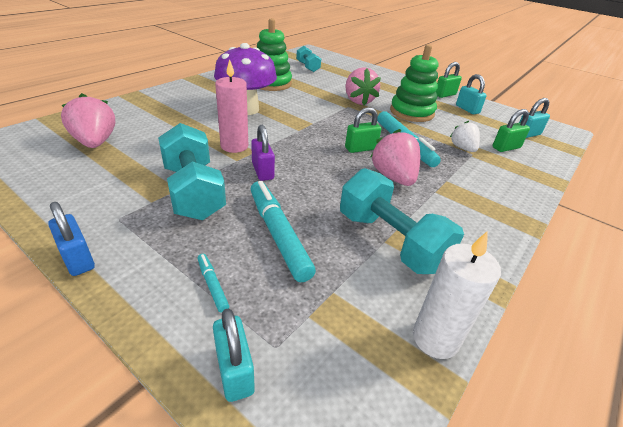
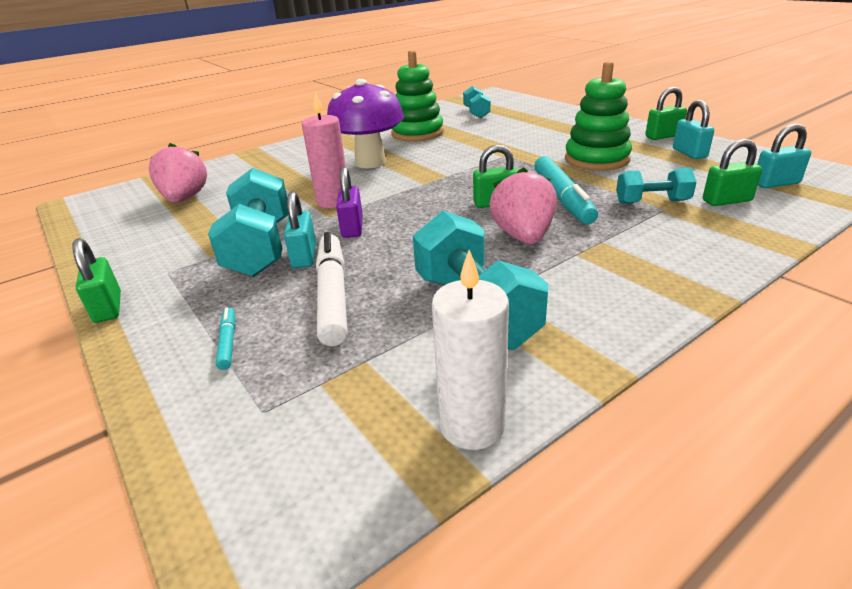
camera: 20 degrees right, 5 degrees down
blue padlock [48,202,95,276] -> green padlock [73,238,121,323]
turquoise padlock [213,308,255,402] -> turquoise padlock moved to [284,191,316,268]
turquoise marker [250,181,316,282] -> white marker [316,232,348,346]
pink strawberry [345,67,381,105] -> none
white strawberry [450,121,480,152] -> turquoise dumbbell [616,168,696,204]

